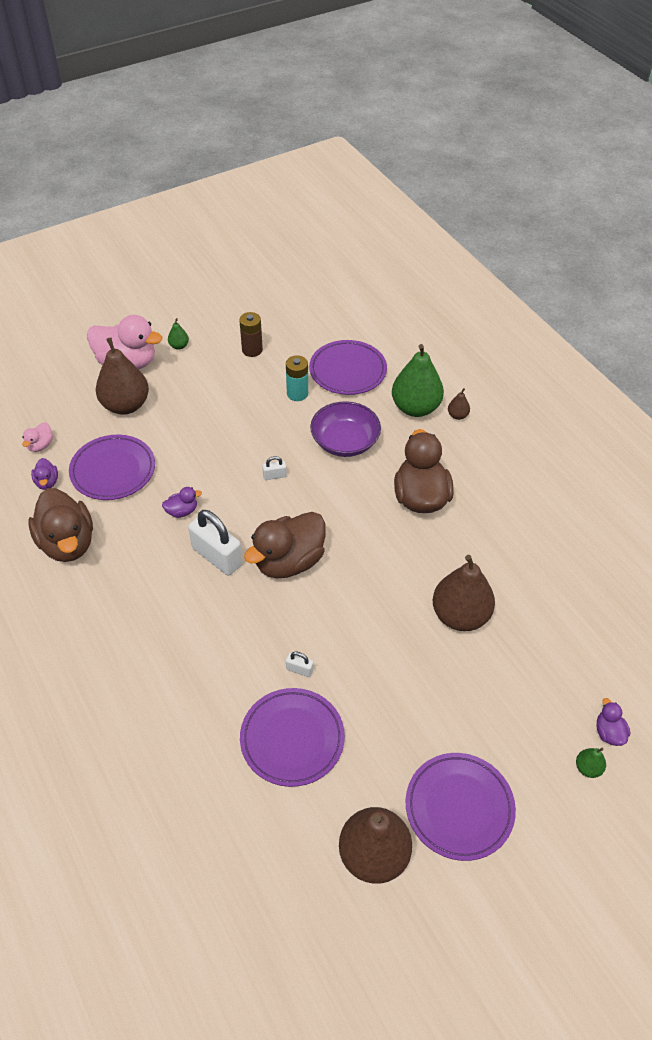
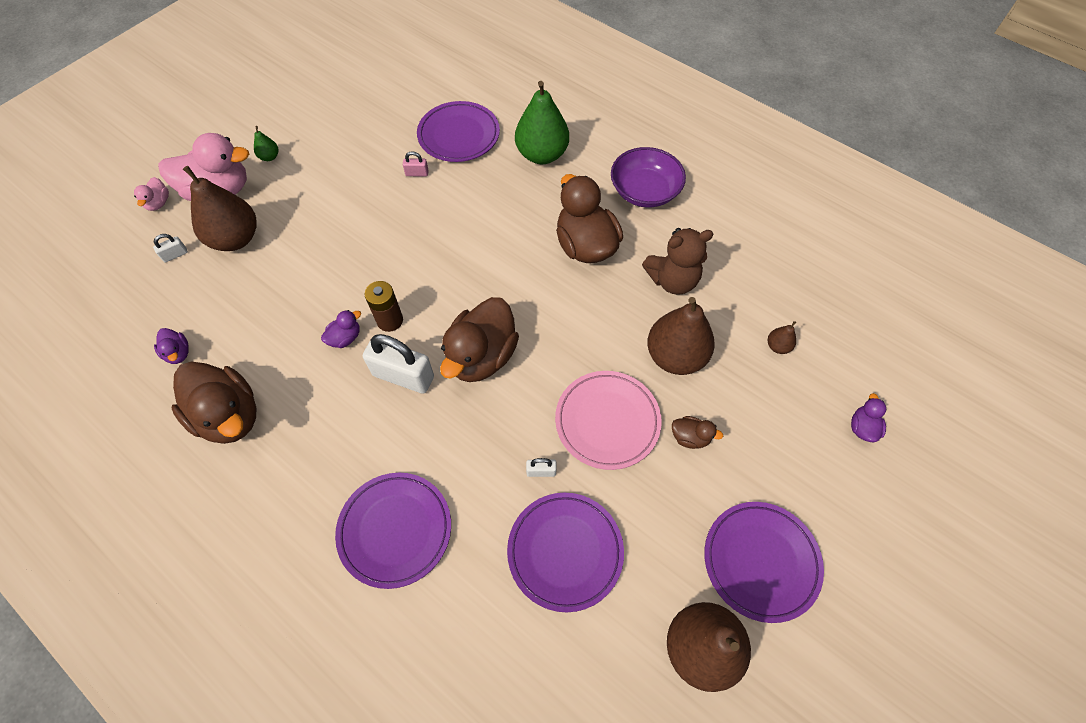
camera: 20 degrees left, 10 degrees up
pink duck [22,422,53,452] -> pink duck moved to [134,177,169,211]
purple plate [69,435,155,500] -> purple plate moved to [335,473,451,589]
brown battery [239,312,263,357] -> brown battery moved to [365,281,403,332]
white padlock [262,456,287,480] -> white padlock moved to [153,234,188,263]
turquoise battery [286,355,308,401] -> pink padlock [403,151,429,176]
purple bowl [310,401,381,457] -> purple bowl moved to [611,147,686,208]
brown pear [448,388,470,420] -> brown pear moved to [768,321,796,354]
green pear [576,748,606,778] -> none
purple duck [597,698,630,746] -> purple duck turned 45 degrees clockwise [851,393,886,442]
none -> pink plate [555,371,662,470]
none -> brown teddy bear [642,228,713,295]
none -> brown duck [672,416,723,449]

